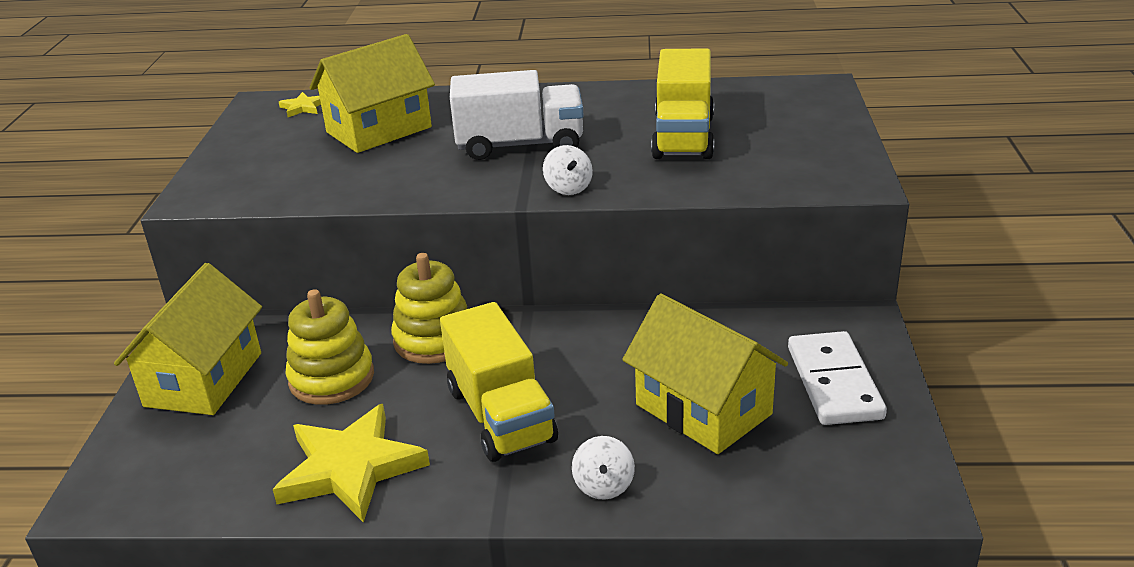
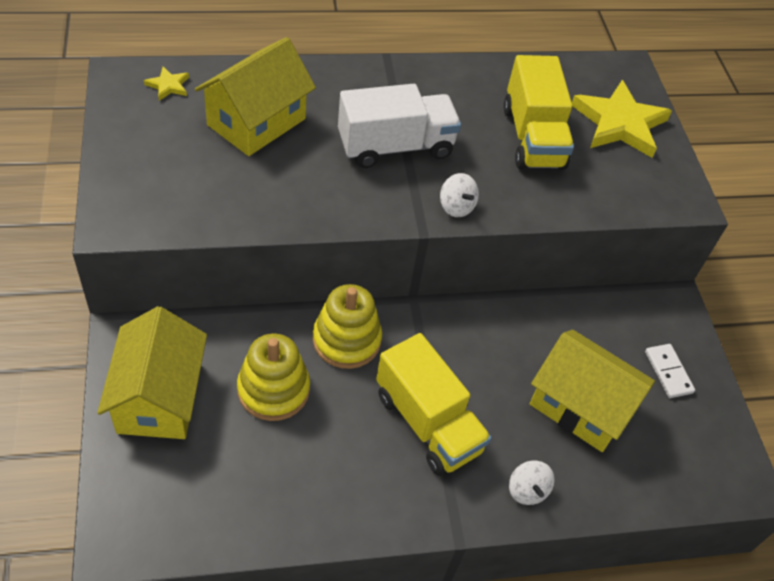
camera: 20 degrees left, 20 degrees up
yellow star [273,404,430,523] -> yellow star moved to [572,80,672,158]
white domino [788,331,887,425] -> white domino [645,344,695,398], size x0.58

